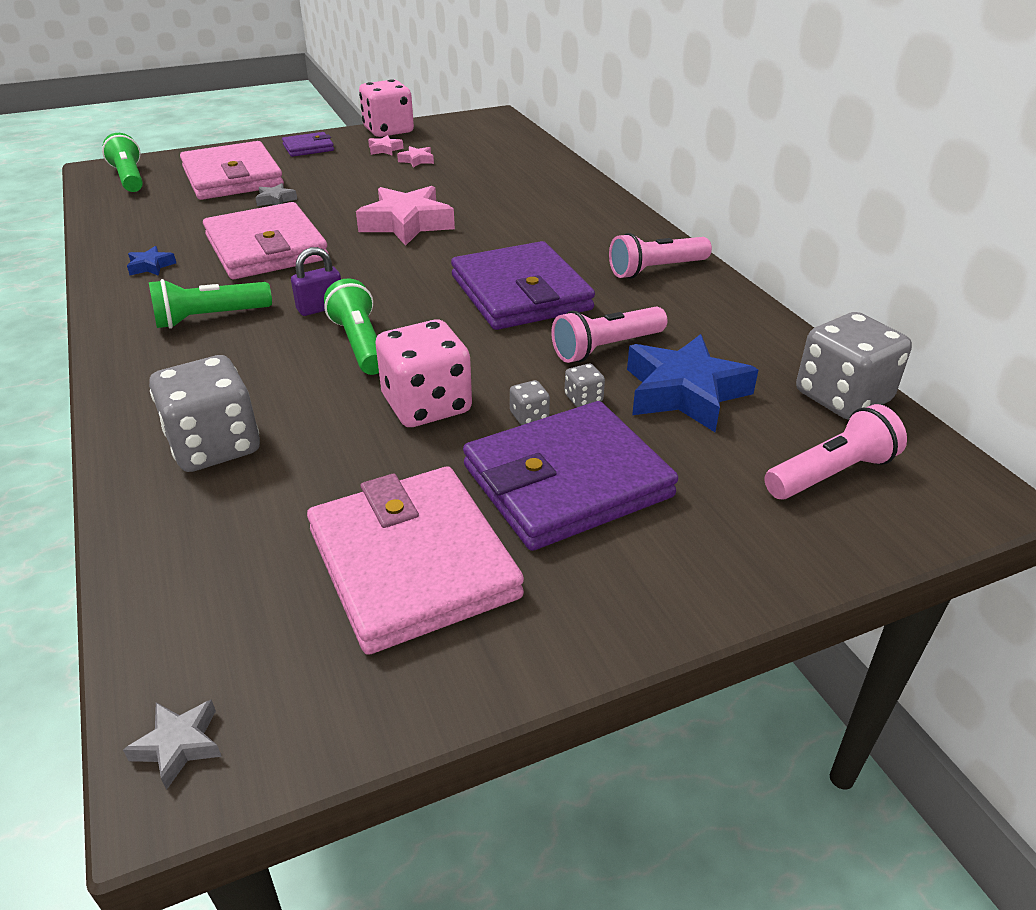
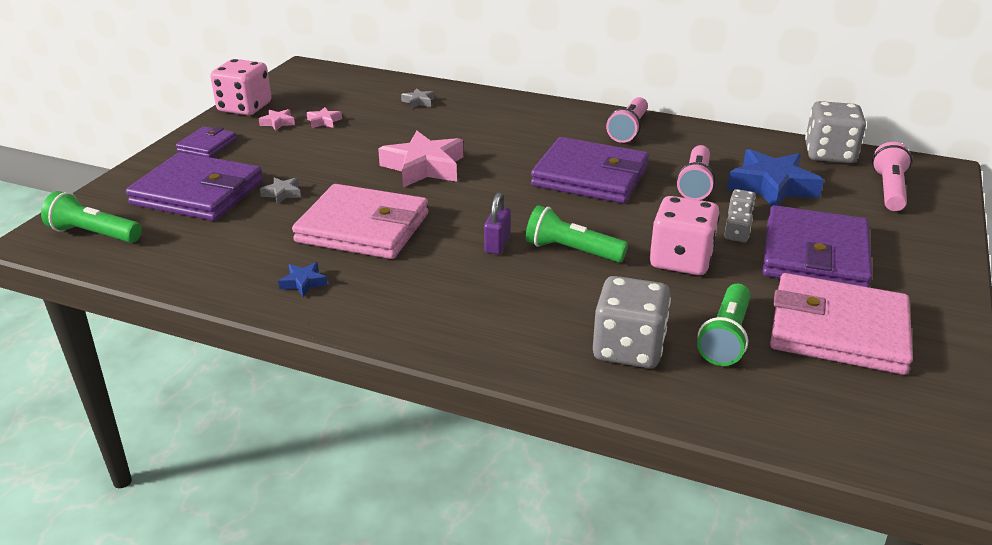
camera: 45 degrees left, 5 degrees down
grey star [123,700,222,790] -> grey star moved to [401,88,434,109]
green flashlight [149,279,272,329] -> green flashlight moved to [697,284,751,366]
pink wallet [180,141,284,200] -> purple wallet [126,152,263,221]

